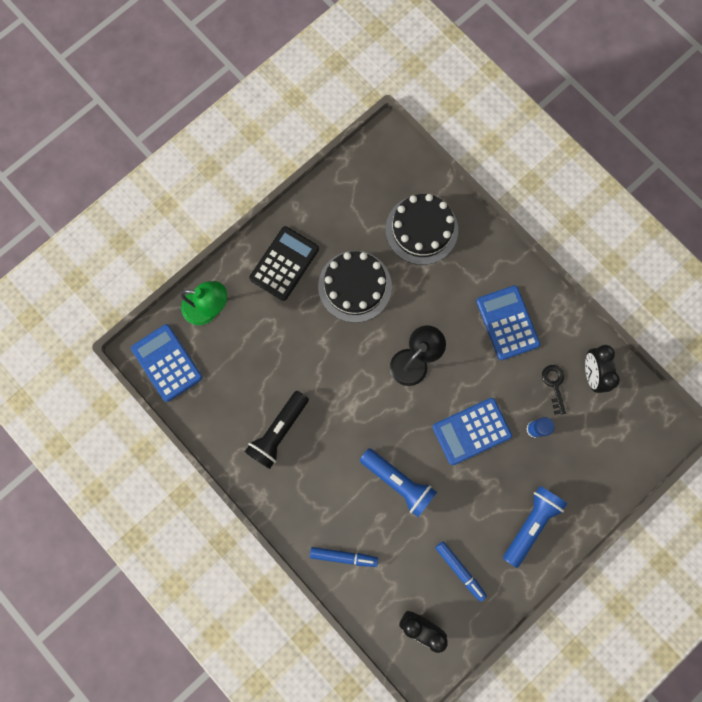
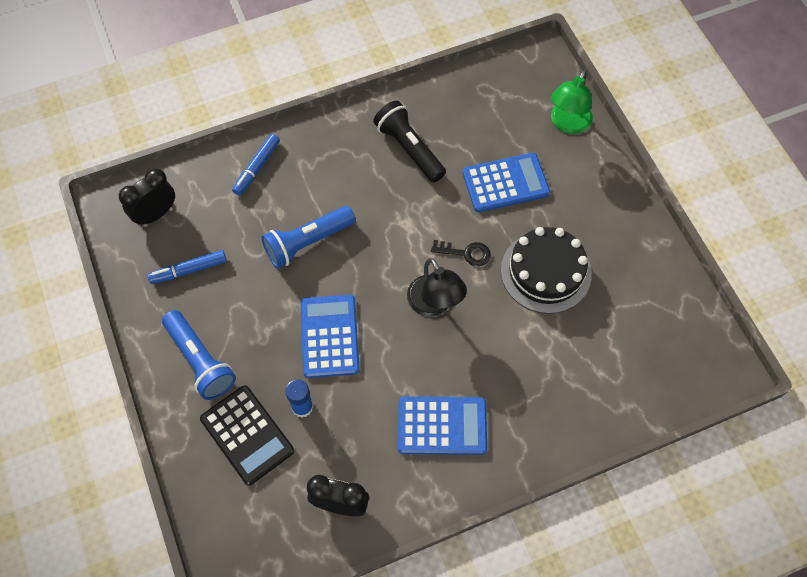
camera: 110 degrees right, 15 degrees down
blue calculator [131,324,203,402] -> blue calculator moved to [462,153,550,212]
black calculator [249,226,319,301] -> black calculator moved to [200,385,294,486]
black cake [386,194,458,265] -> none
black key [542,365,566,415] -> black key moved to [431,240,491,266]

